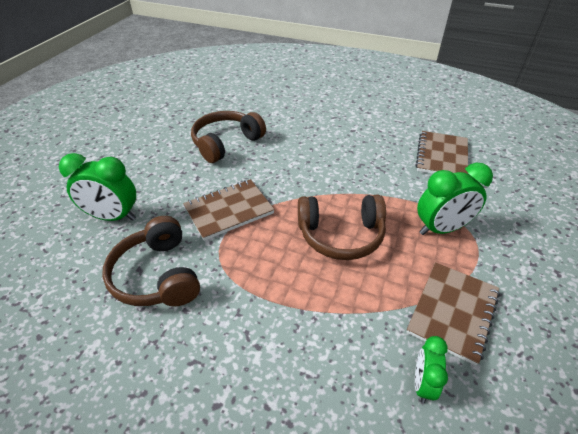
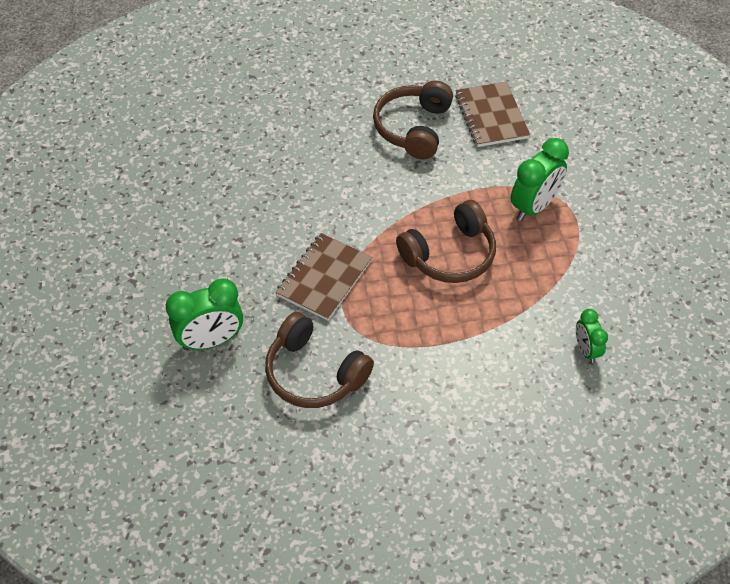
camera: 30 degrees left, 10 degrees up
brown headphones [191,111,266,163] -> brown headphones moved to [373,81,453,159]
brown notebook [406,262,500,366] -> none

